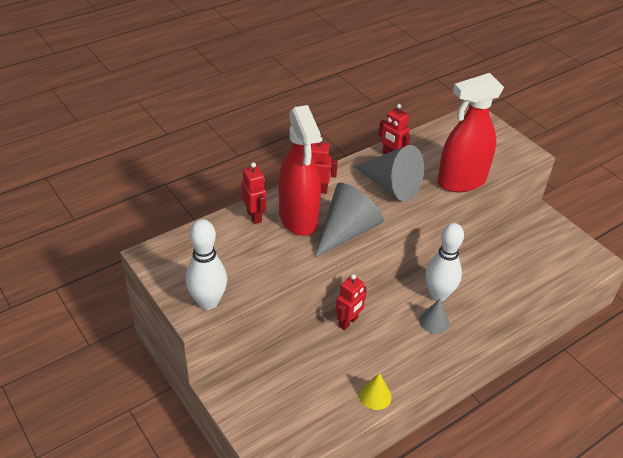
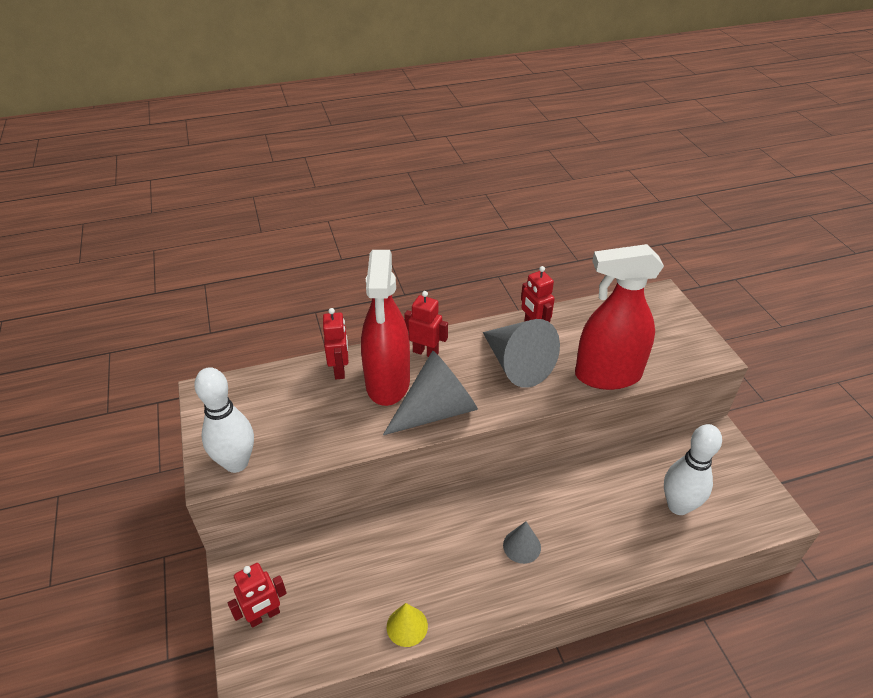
camera: 20 degrees right, 0 degrees up
red robot [335,274,367,330] -> red robot moved to [228,563,287,628]
white bowling pin [425,223,464,301] -> white bowling pin moved to [664,424,722,515]

